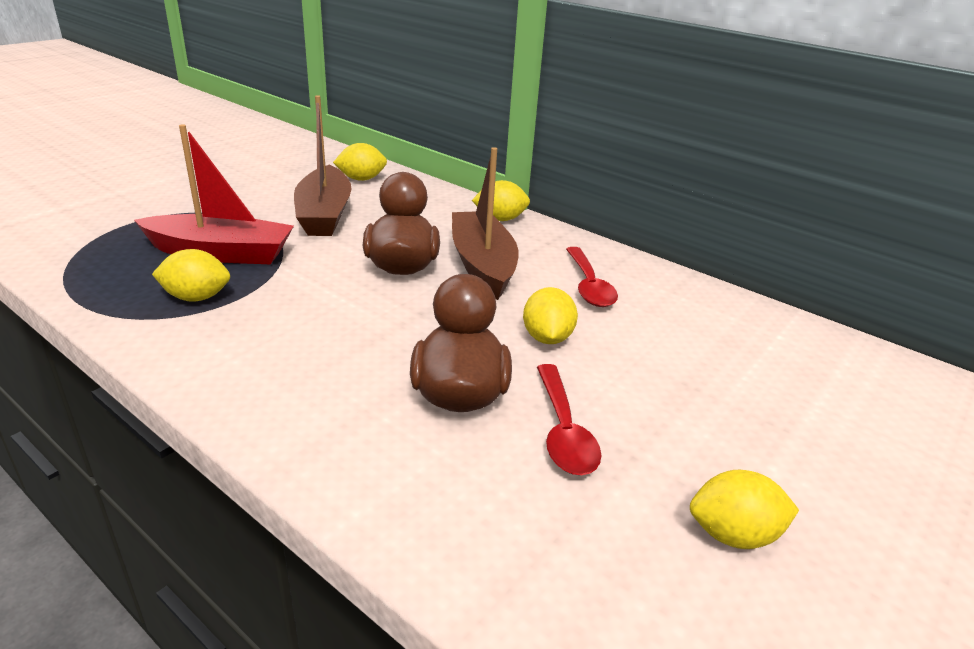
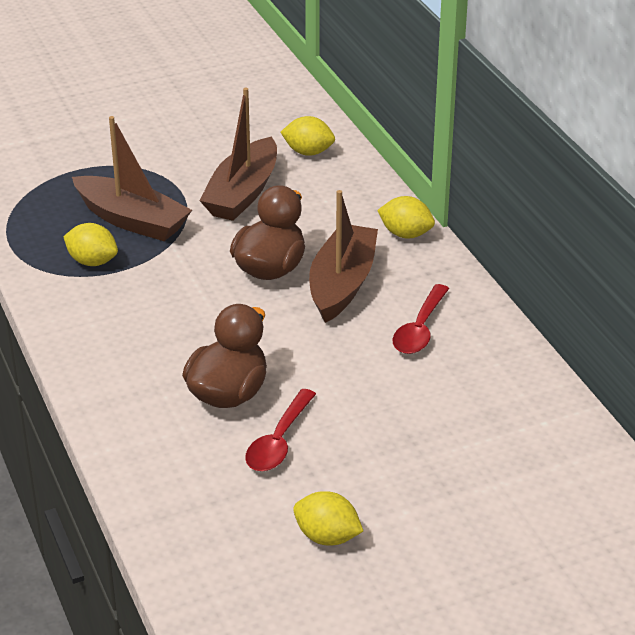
camera: 30 degrees right, 5 degrees up
red boat [134,124,294,264] -> brown boat [72,116,192,241]
yellow lemon [523,287,578,344] -> none

